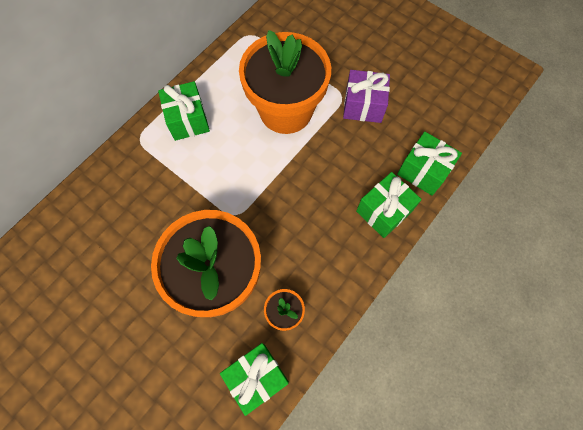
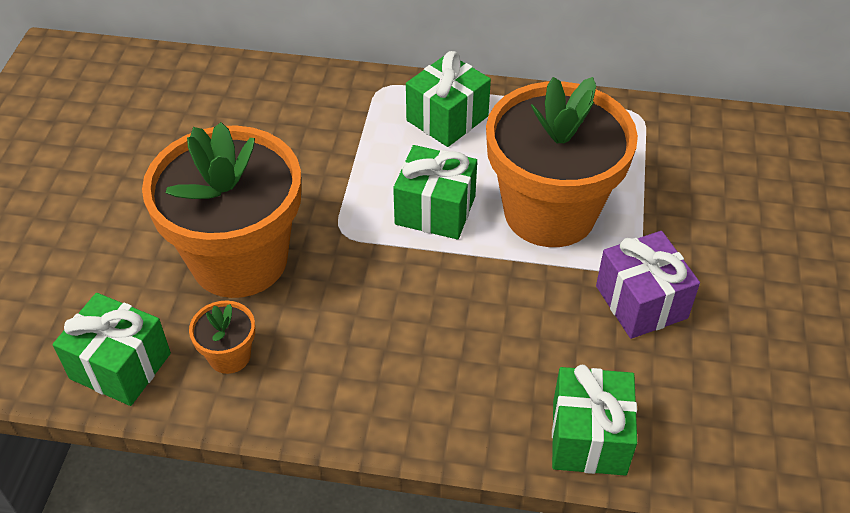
camera: 60 degrees right, 20 degrees down
green gift [356,172,422,238] -> green gift moved to [393,145,477,239]

